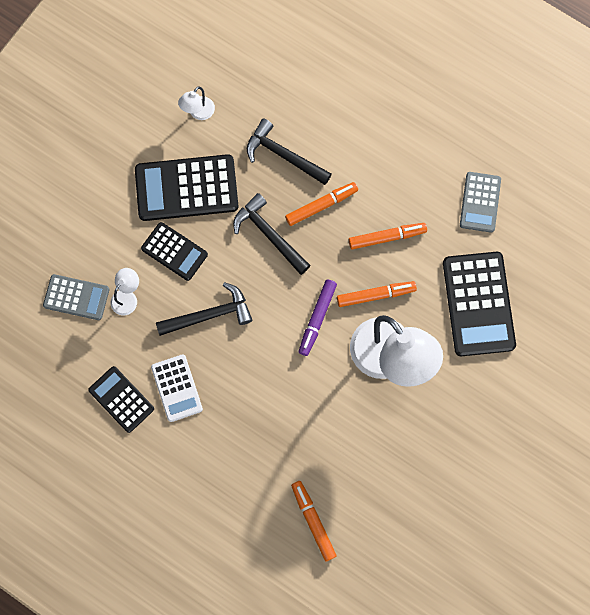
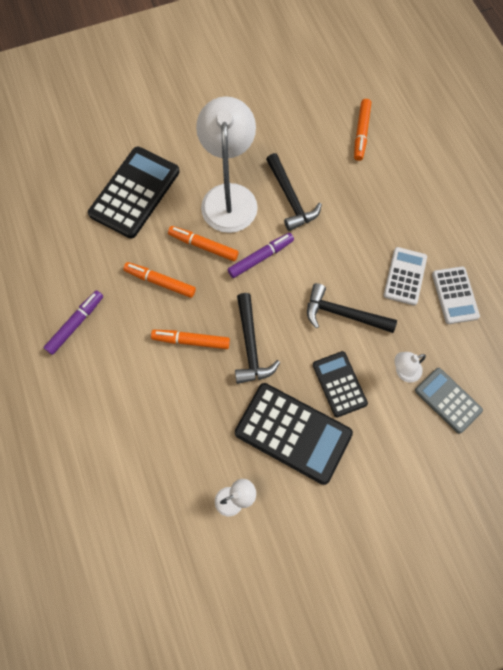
camera: 145 degrees left, 5 degrees down
black calculator [88,366,154,433] -> white calculator [432,266,480,324]
black hammer [247,119,332,185] -> black hammer moved to [266,153,322,231]
grey calculator [460,172,501,233] -> none
none -> purple marker [43,290,103,355]

